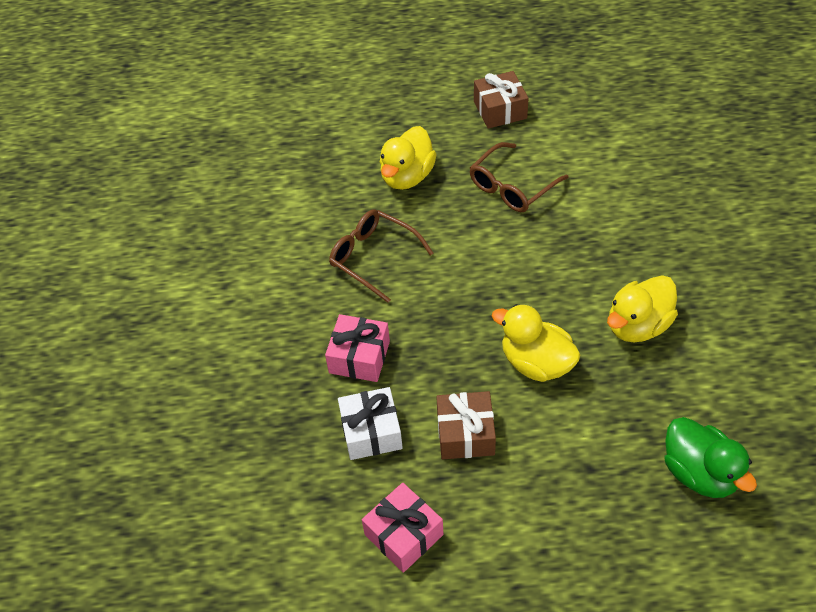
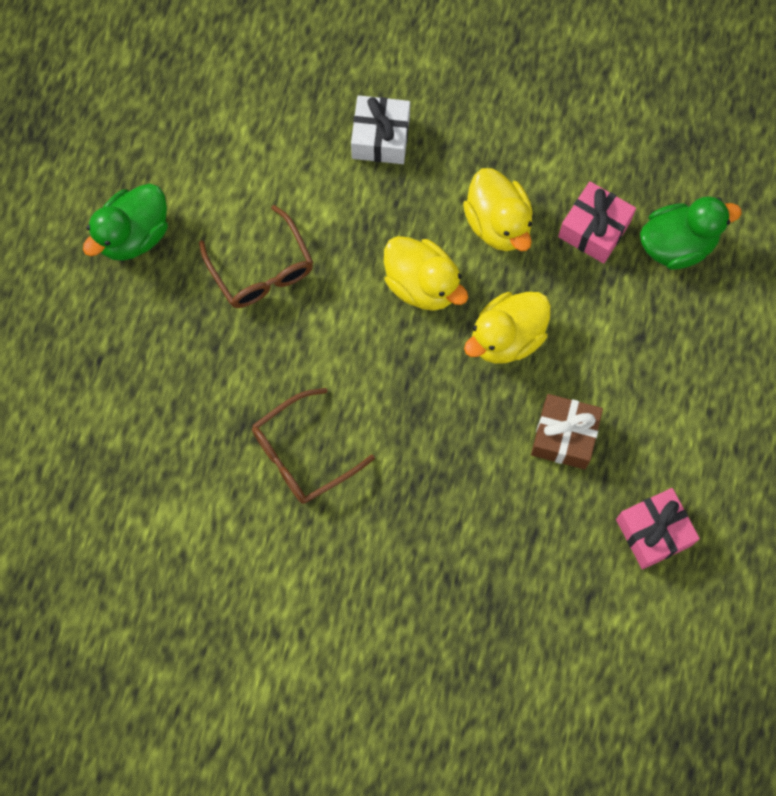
camera: 75 degrees left, 20 degrees up
pink gift [325,314,390,382] -> pink gift moved to [558,181,636,263]
white gift [338,387,403,460] -> white gift moved to [351,95,410,164]
yellow duck [380,126,437,190] -> yellow duck moved to [384,236,468,311]
brown gift [474,71,529,129] -> green duck [83,184,168,261]

